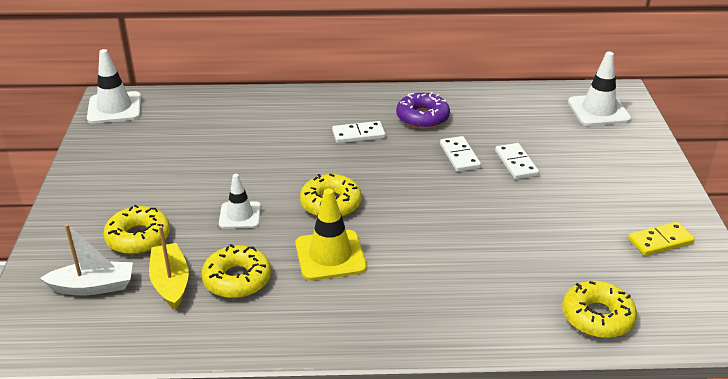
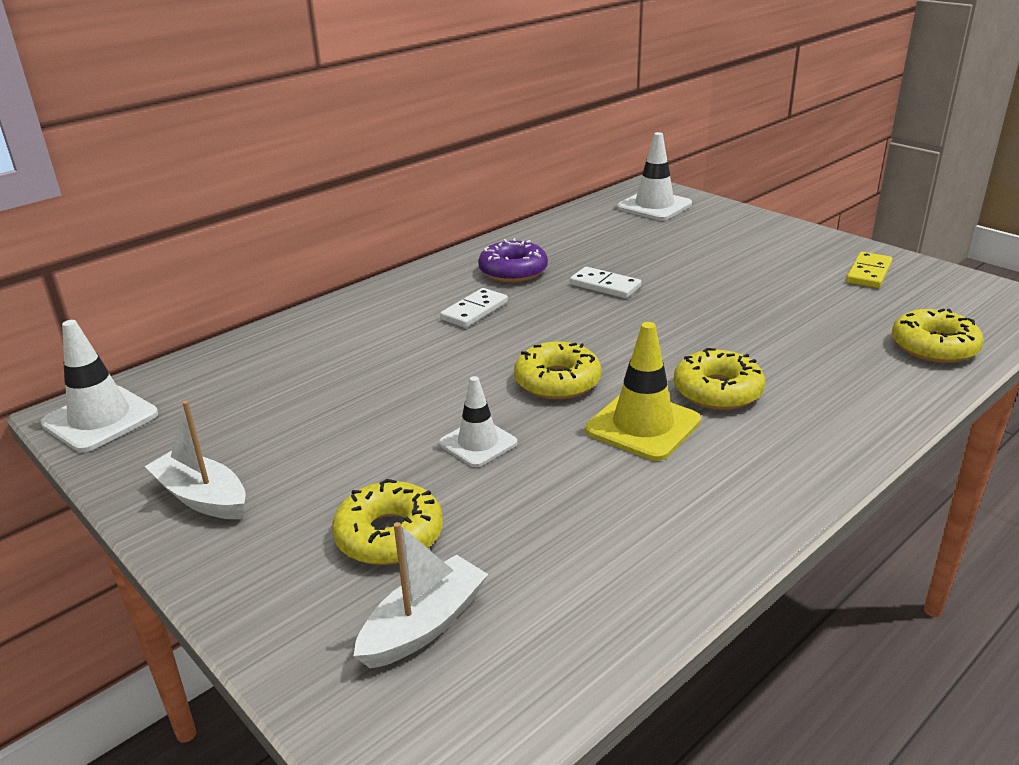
camera: 40 degrees left, 5 degrees down
yellow boat [149,226,189,310] -> none
yellow donut [201,244,271,298] -> yellow donut moved to [673,348,765,410]
white domino [495,143,539,179] -> none
none -> white boat [144,401,245,519]

